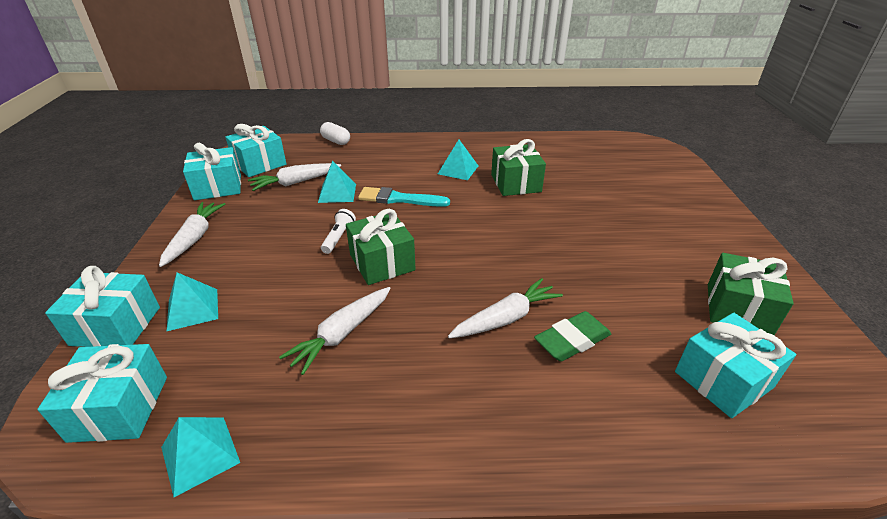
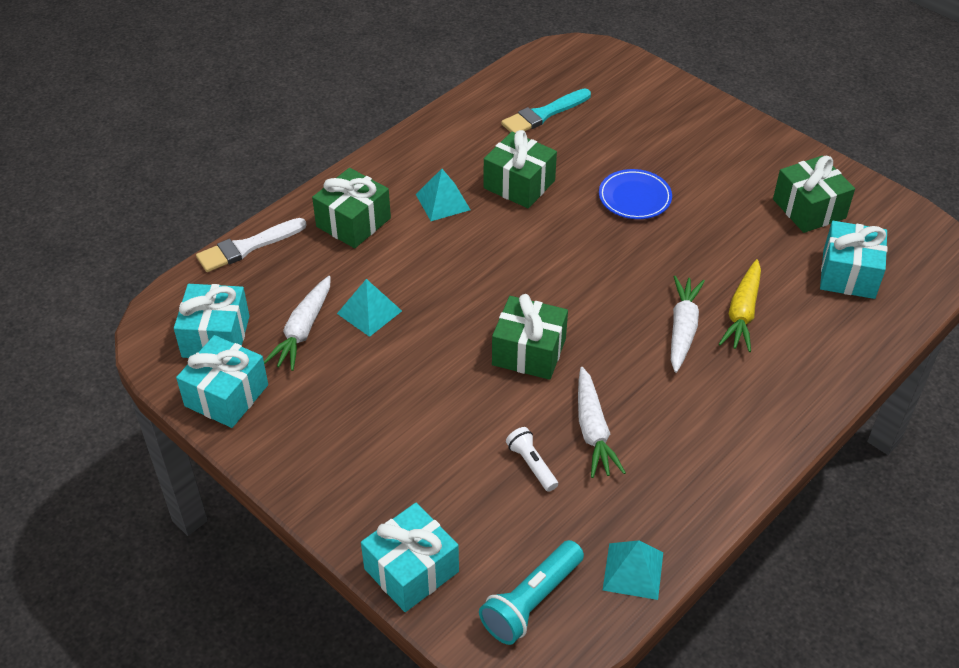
camera: 45 degrees left, 10 degrees up
turquoise gift [37,344,167,443] -> turquoise flashlight [479,540,584,645]
white carrot [159,202,225,267] -> none
turquoise pyramid [167,272,218,331] -> none
white capsule [320,122,350,145] -> white brush [196,218,307,272]
white flashlight [321,209,356,254] -> white flashlight moved to [506,427,558,492]
turquoise brush [358,187,450,207] -> turquoise brush moved to [501,88,591,133]
green eraser [534,311,611,362] -> yellow carrot [719,259,761,352]
none -> green gift [312,168,391,248]
none -> blue plate [599,169,672,219]

